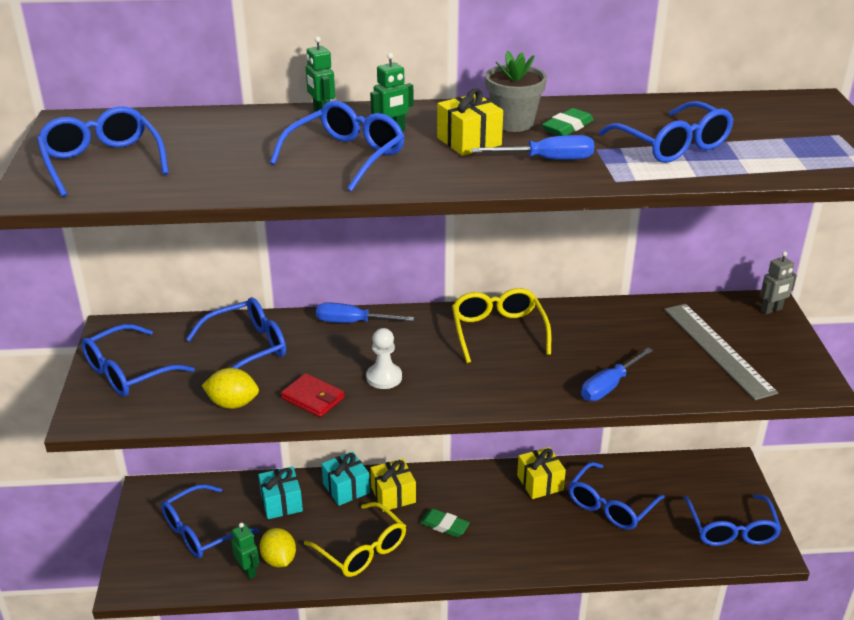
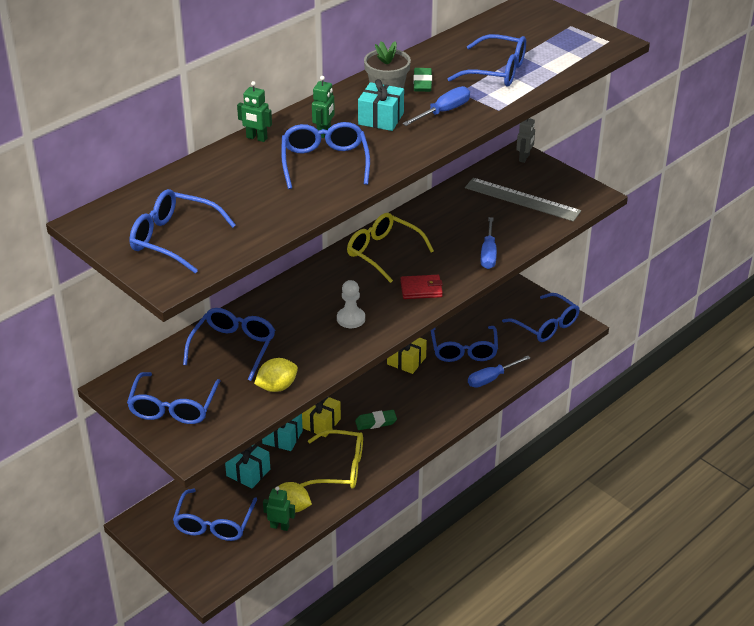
camera: 40 degrees left, 5 degrees up
red wallet [281,373,345,417] -> red wallet moved to [400,275,443,299]
blue screwdriver [316,302,414,323] -> blue screwdriver moved to [468,356,530,388]
yellow gift [437,88,503,156] -> turquoise gift [358,79,404,131]

